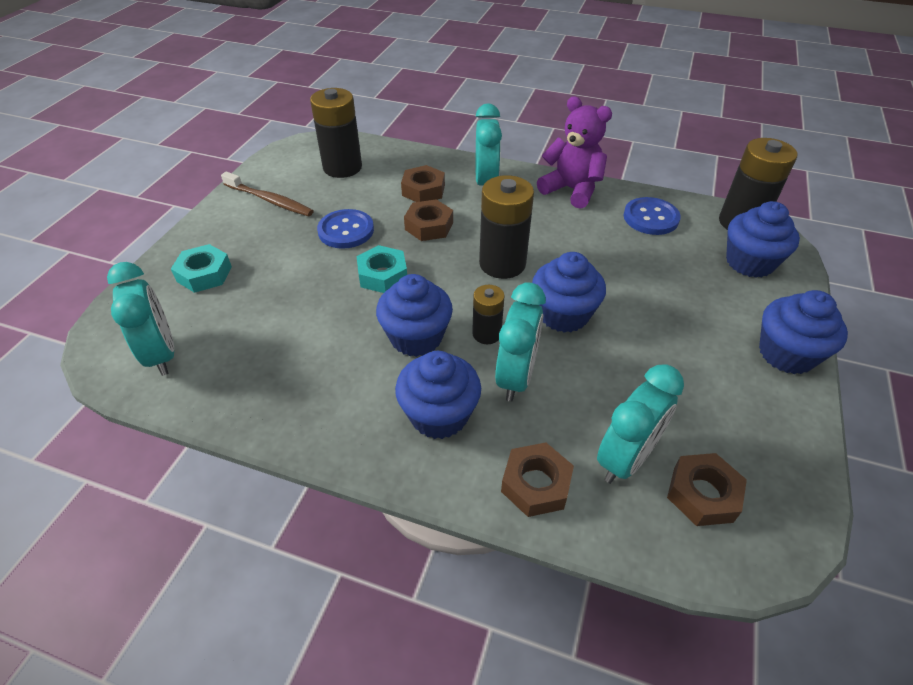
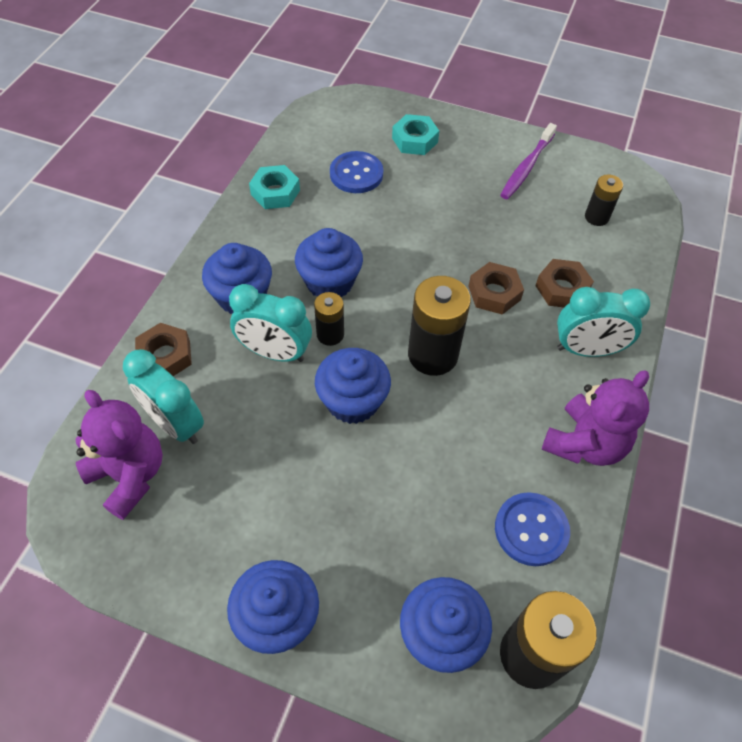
camera: 90 degrees right, 10 degrees up
turquoise clock [107,262,174,376] -> none
brown toothbrush [221,171,314,216] -> purple toothbrush [501,123,557,199]
black battery [310,88,362,178] -> black battery [585,175,623,226], size x0.56
blue button [317,209,374,249] -> blue button moved to [330,151,383,193]
turquoise nut [357,245,407,293] -> turquoise nut moved to [249,165,300,209]
brown nut [667,453,747,526] -> purple teddy bear [76,390,163,520]

